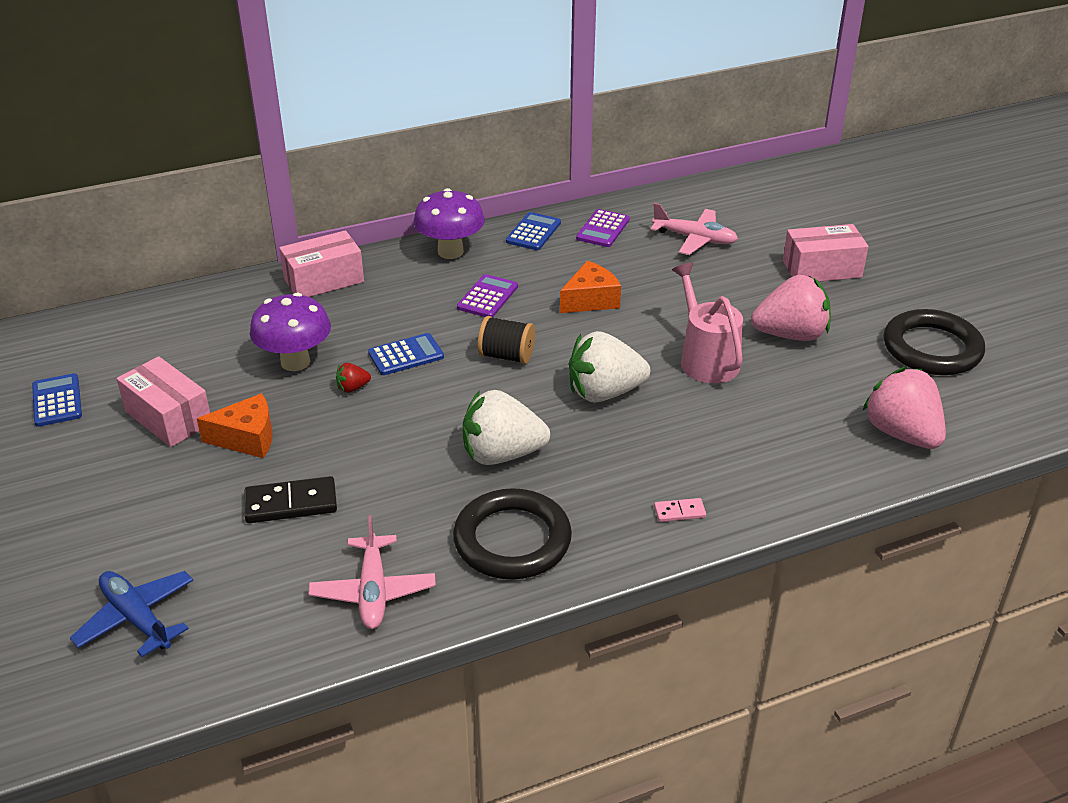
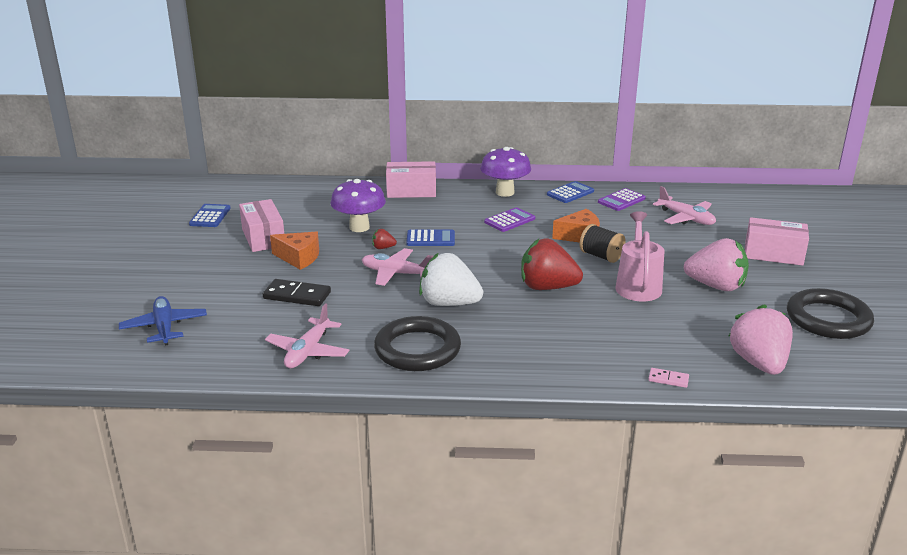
camera: 25 degrees right, 10 degrees down
black spool [478,316,535,364] -> black spool moved to [579,224,626,263]
white strawberry [569,331,650,403] -> red strawberry [521,238,583,290]
pink domino [654,498,706,522] -> pink domino moved to [648,368,689,388]
none -> pink plane [362,248,433,286]

